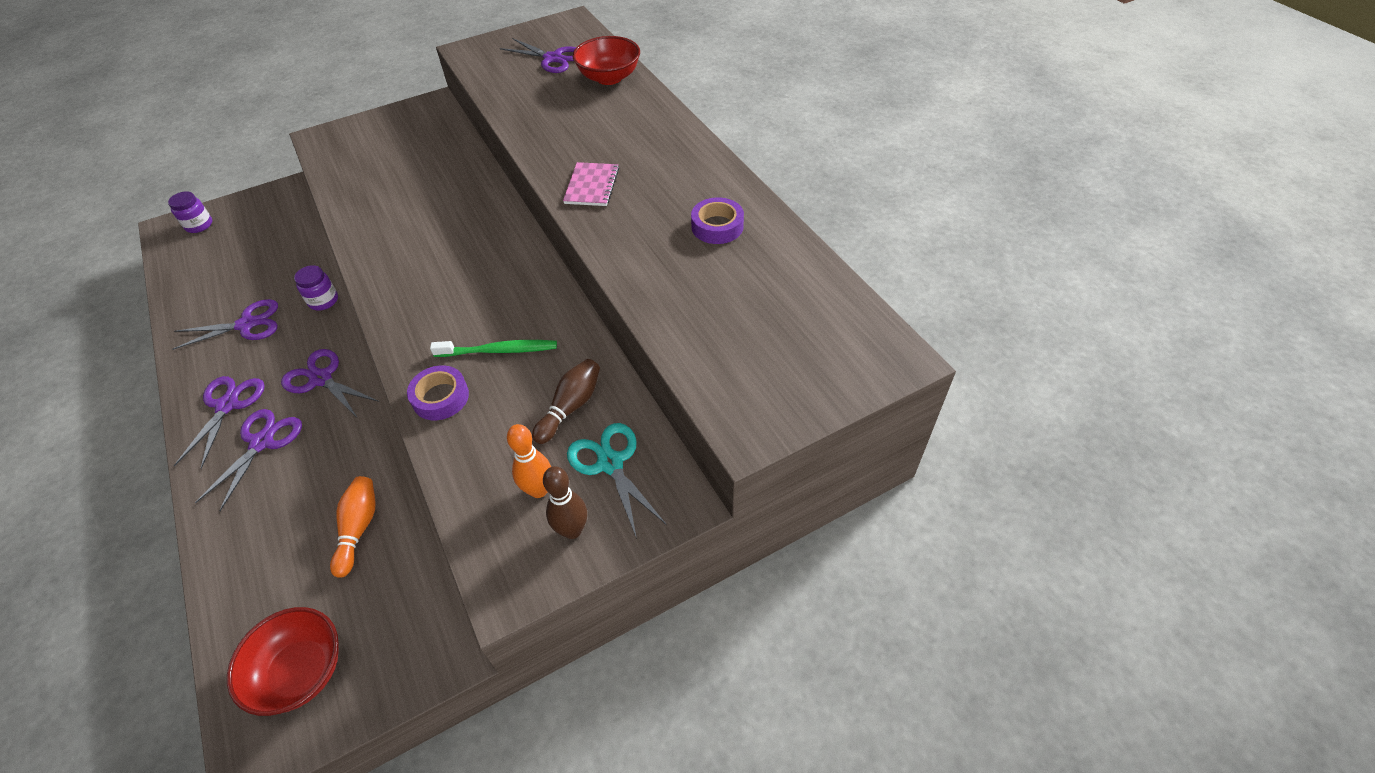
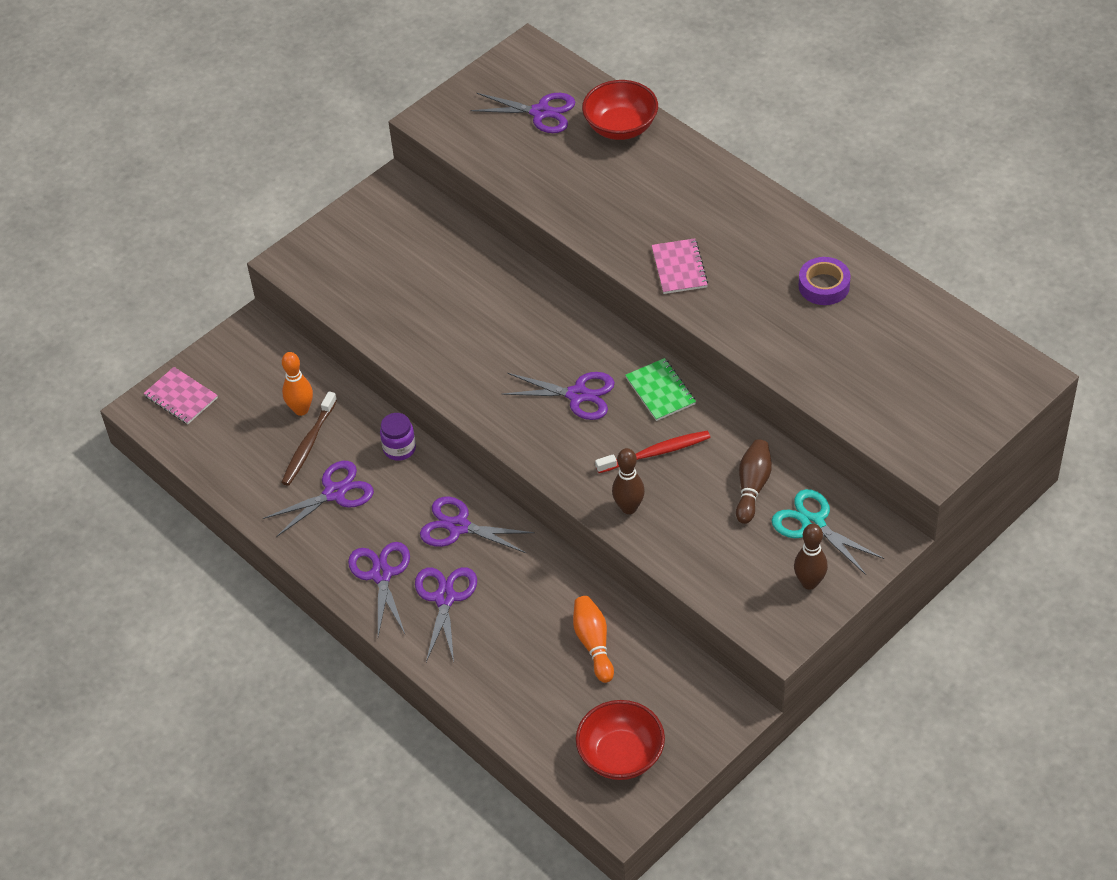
camera: 15 degrees left, 0 degrees up
purple jar [168,191,212,233] -> pink notebook [143,367,218,424]
purple tape [407,365,469,420] -> brown bowling pin [612,448,645,514]
green toothbrush [430,340,557,357] -> red toothbrush [595,431,711,473]
orange bowling pin [507,424,551,498] -> orange bowling pin moved to [282,352,313,416]
none -> brown toothbrush [281,391,337,486]
none -> purple scissors [502,372,615,420]
none -> green notebook [625,358,696,421]

